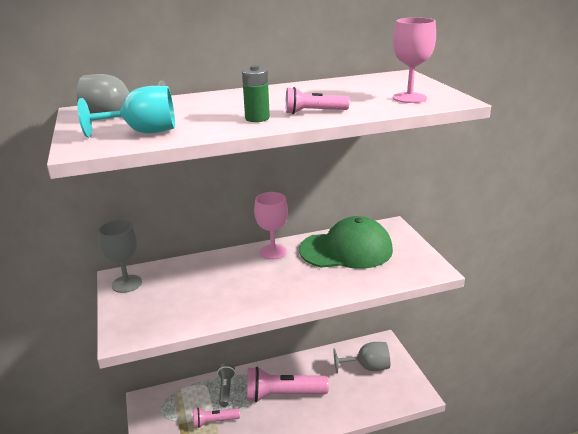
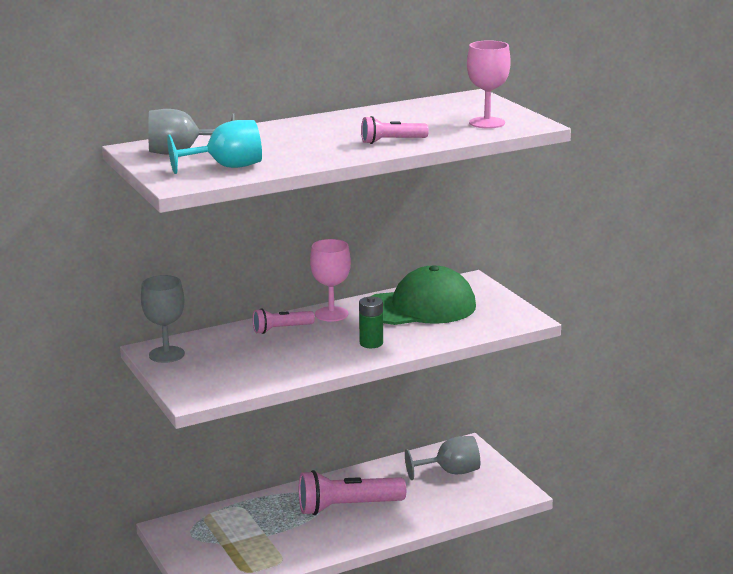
camera: 10 degrees left, 5 degrees down
pink flashlight [193,407,240,428] -> pink flashlight moved to [253,308,315,334]
grey flashlight [217,363,235,407] -> none
green battery [242,65,270,122] -> green battery moved to [359,296,383,348]

